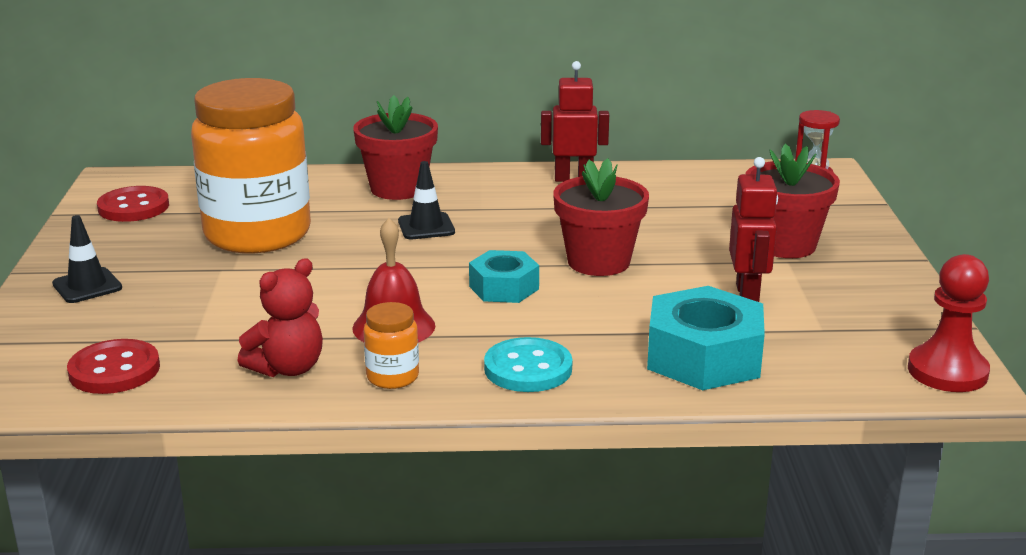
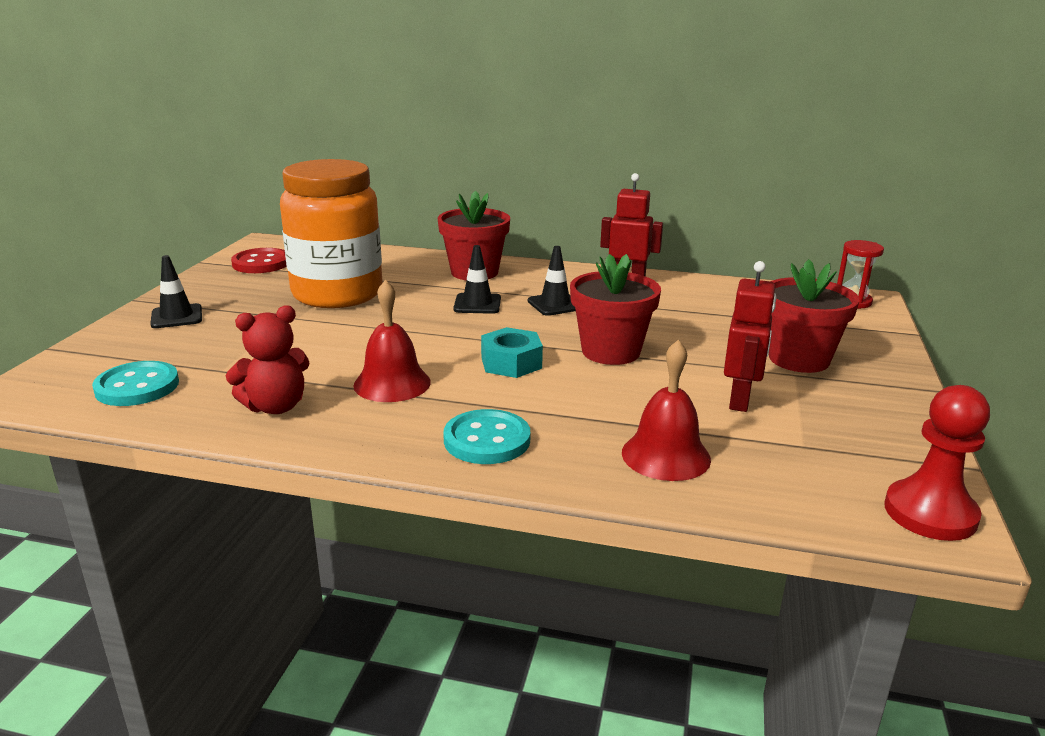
camera: 15 degrees right, 0 degrees up
red button [67,339,160,394] -> turquoise button [92,361,179,406]
orange jar [364,302,419,389] -> none
turquoise nut [647,286,765,390] -> red bell [622,340,711,481]
none -> black traffic cone [528,246,576,316]

